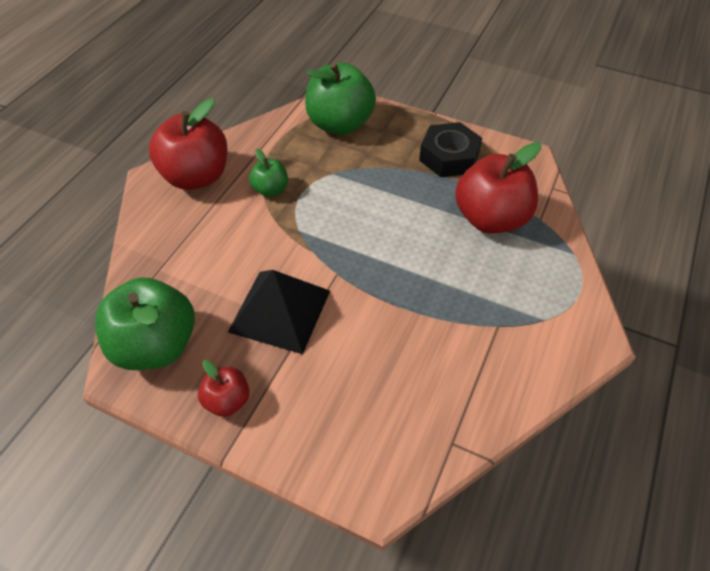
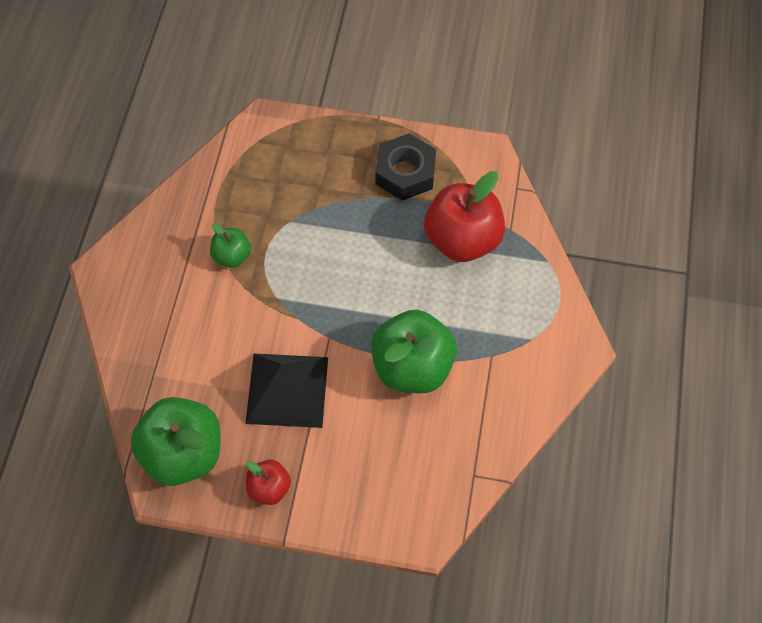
camera: 15 degrees left, 10 degrees up
red apple [149,99,227,190] -> none
green apple [305,62,376,135] -> green apple moved to [371,310,457,393]

